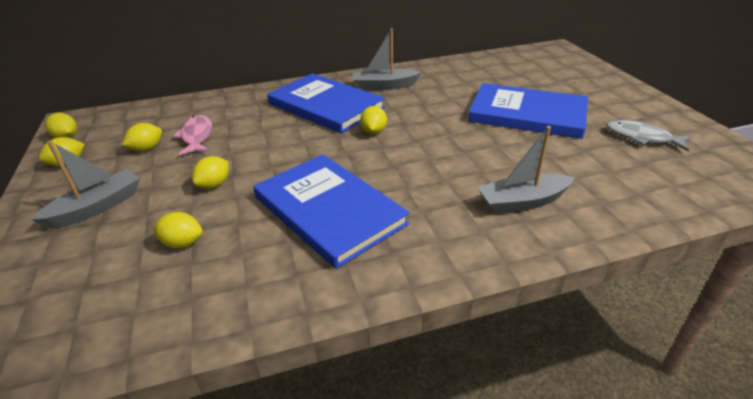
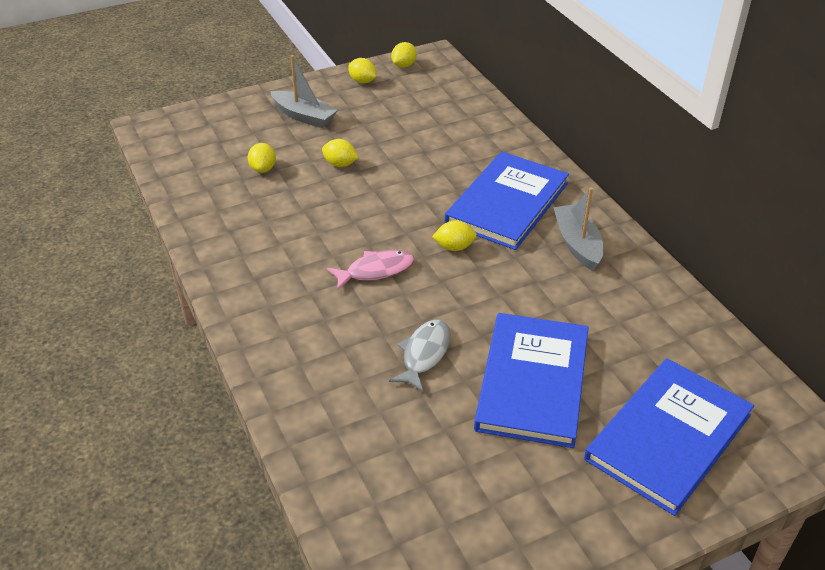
camera: 80 degrees right, 5 degrees up
yellow lemon [122,123,162,151] -> none
pink fish [173,115,212,155] -> pink fish moved to [327,250,414,290]
blue book [253,154,410,269] -> blue book moved to [584,358,754,516]
grey boat [477,126,575,214] -> none
grey fish [606,120,691,151] -> grey fish moved to [389,320,451,392]

